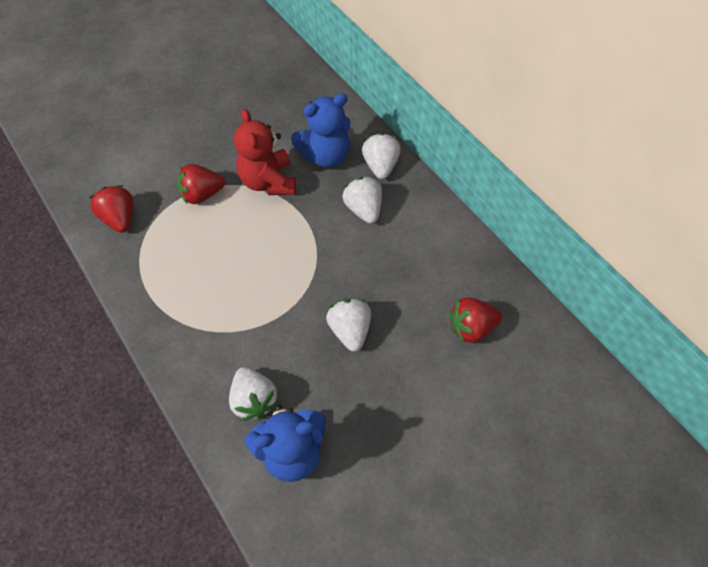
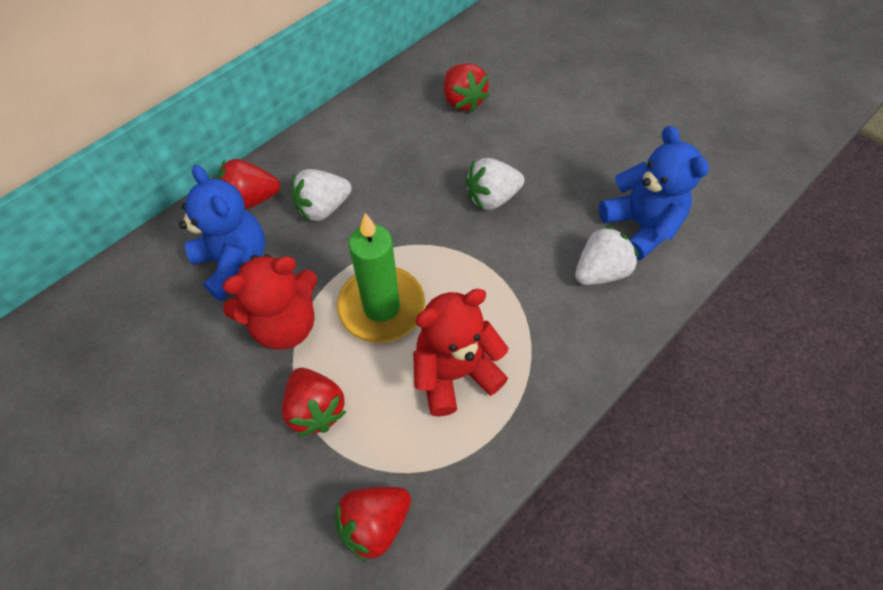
camera: 100 degrees left, 0 degrees up
white strawberry [362,133,401,179] -> red strawberry [217,159,280,210]
none -> green candle [337,213,425,343]
none -> red teddy bear [413,289,508,417]

